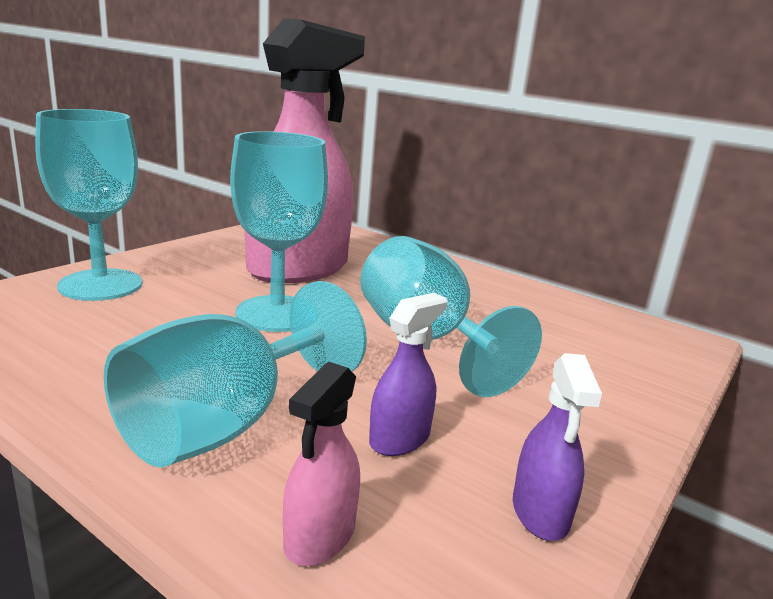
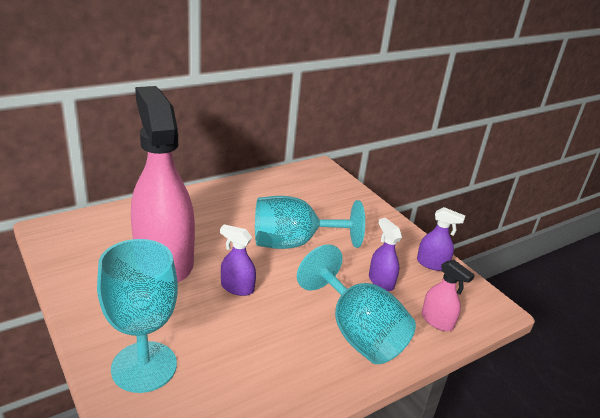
camera: 70 degrees left, 10 degrees up
turquoise goblet [230,131,328,332] -> purple spray bottle [220,224,256,296]

